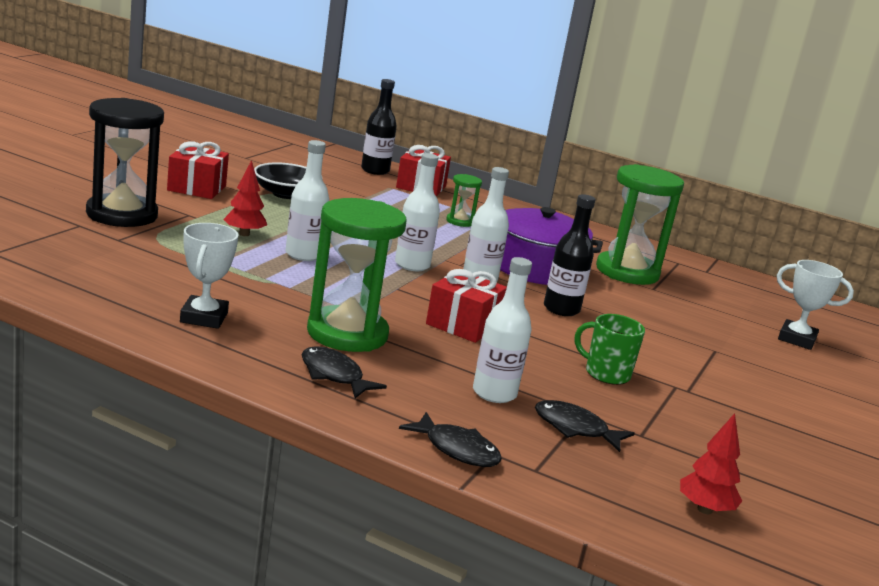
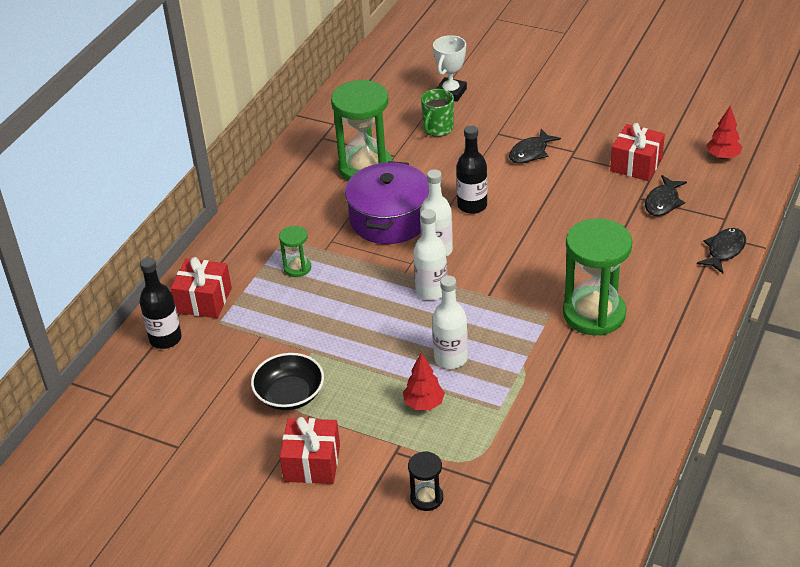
camera: 85 degrees left, 20 degrees up
black hourglass [86,98,164,227] -> black hourglass [408,451,443,511], size x0.47
white trophy [180,223,239,329] -> none
black fish [302,346,387,398] -> black fish moved to [509,129,561,163]
red gift [426,269,507,343] -> red gift moved to [610,123,665,181]
white bottle [473,257,532,403] -> none
green mug [575,314,645,385] -> green mug moved to [421,89,454,137]

